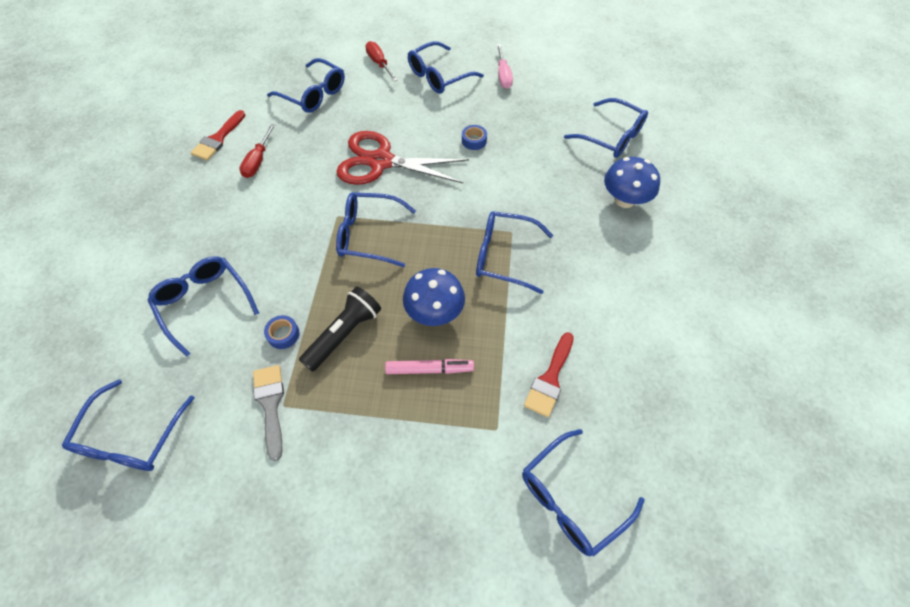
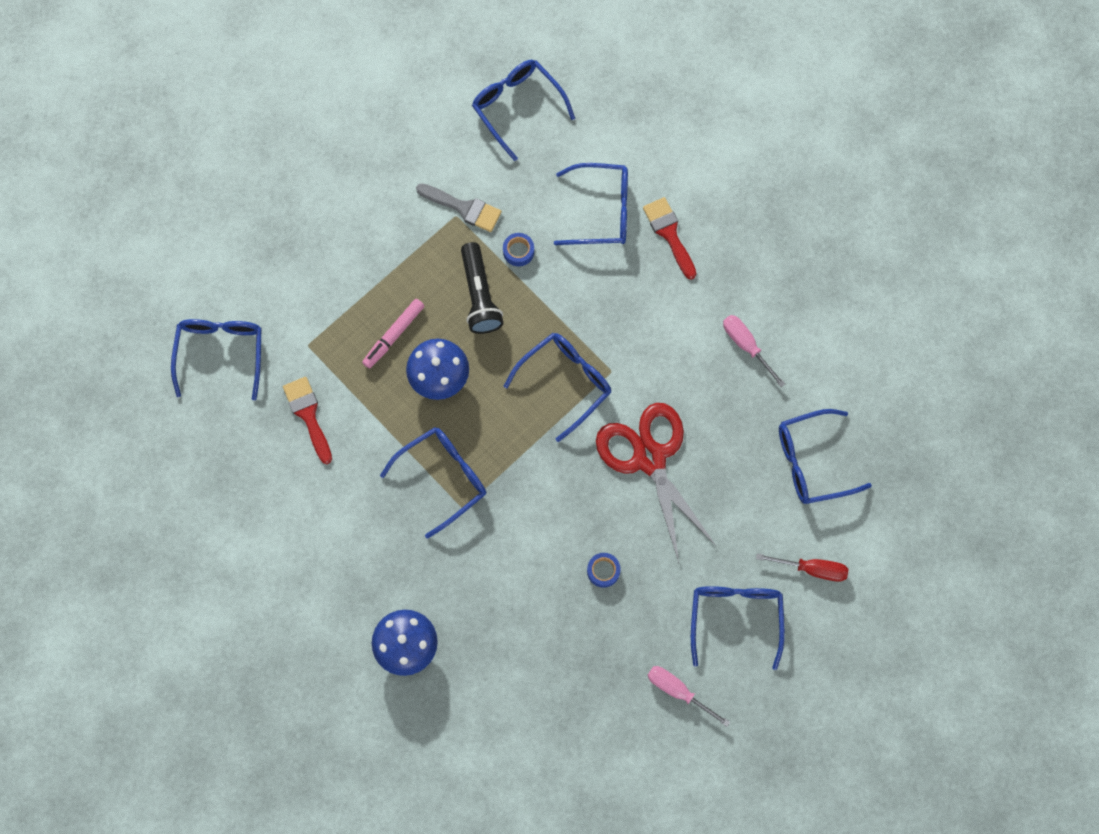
camera: 130 degrees right, 15 degrees up
red brush [190,110,245,161] -> red brush moved to [643,197,697,280]
red screwdriver [239,124,275,178] -> pink screwdriver [723,315,785,387]
red scissors [337,131,469,185] -> red scissors turned 75 degrees counterclockwise [596,403,717,563]
blue glasses [564,98,648,158] -> none

